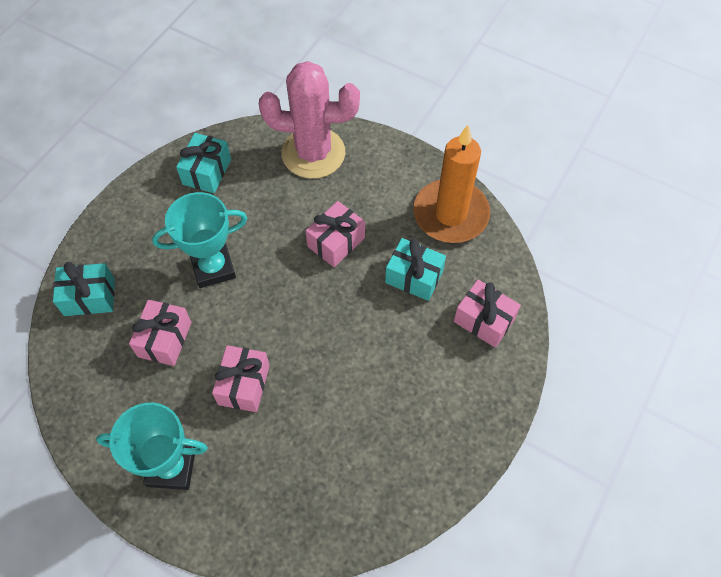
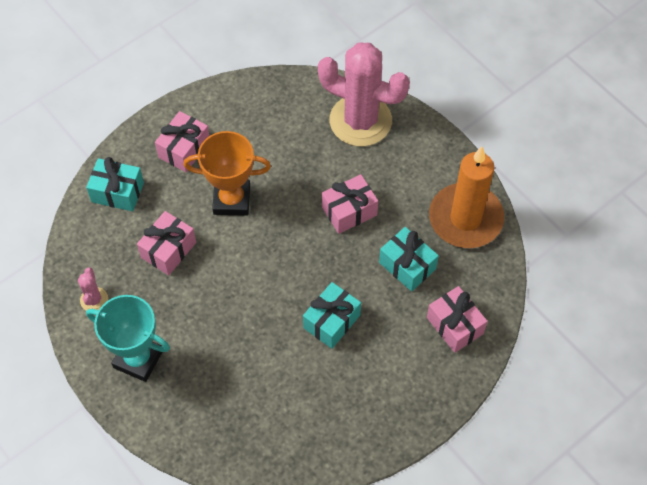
camera: 20 degrees right, 0 degrees up
turquoise trophy [152,192,247,288] -> orange trophy [183,131,271,216]
turquoise gift [176,133,231,193] -> turquoise gift moved to [303,282,361,349]
pink gift [212,345,270,412] -> pink gift moved to [155,111,209,172]
none -> pink cactus [78,267,108,311]

